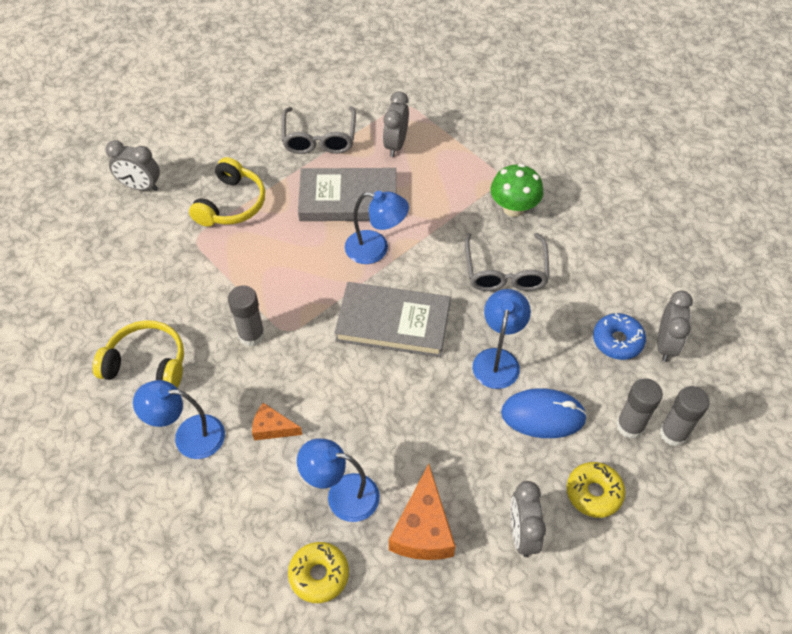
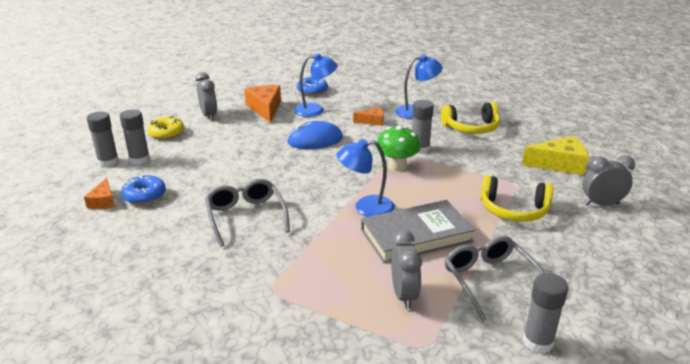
camera: 160 degrees right, 25 degrees down
yellow headphones [189,157,265,227] -> yellow headphones turned 75 degrees counterclockwise [480,175,553,222]
yellow donut [288,542,349,603] -> blue donut [297,77,328,96]
grey book [334,282,451,357] -> none
blue lamp [473,289,531,389] -> none
green mushroom [491,164,543,217] -> green mushroom moved to [376,126,421,171]
blue mouse [501,388,587,438] -> blue mouse moved to [287,121,343,149]
grey clock [657,291,693,362] -> orange cheese [84,178,115,209]
none -> yellow cheese [522,136,589,175]
none -> grey glue stick [522,273,568,353]

